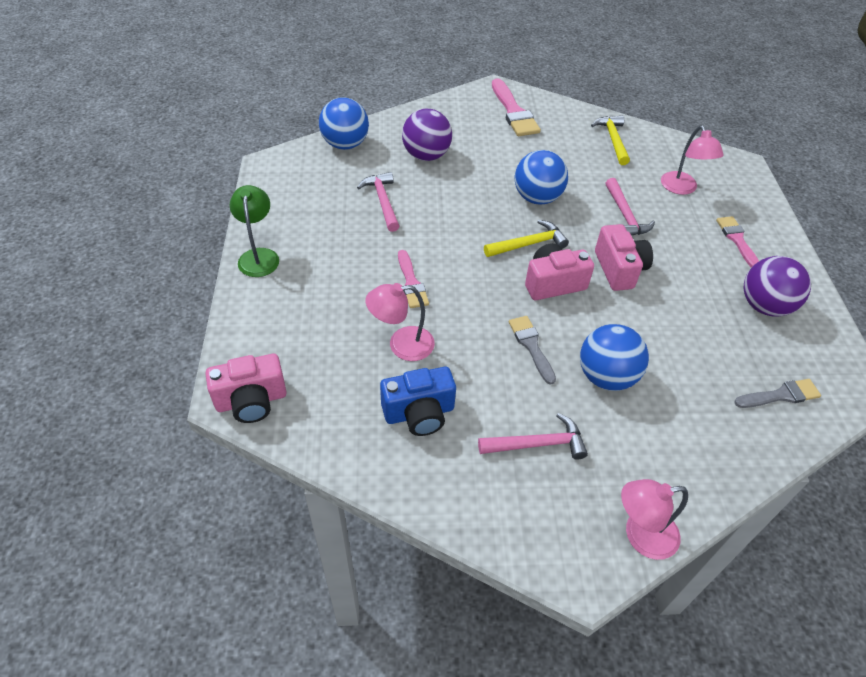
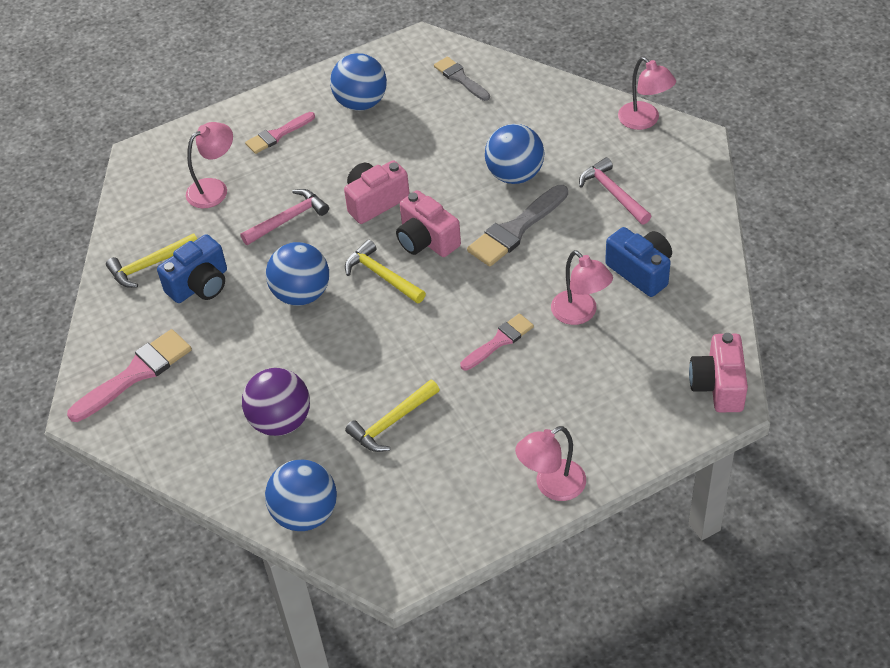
camera: 110 degrees left, 0 degrees up
pink camera [205,354,287,423] -> pink camera turned 135 degrees counterclockwise [689,333,748,412]
green lamp [230,185,279,277] -> pink lamp [515,426,586,501]
pink hammer [357,172,399,232] -> yellow hammer [345,379,440,452]
grey brush [509,316,556,385] -> grey brush [467,185,568,266], size x1.57
purple ball [743,256,811,317] -> blue ball [330,53,387,111]
none -> blue camera [157,234,227,303]

